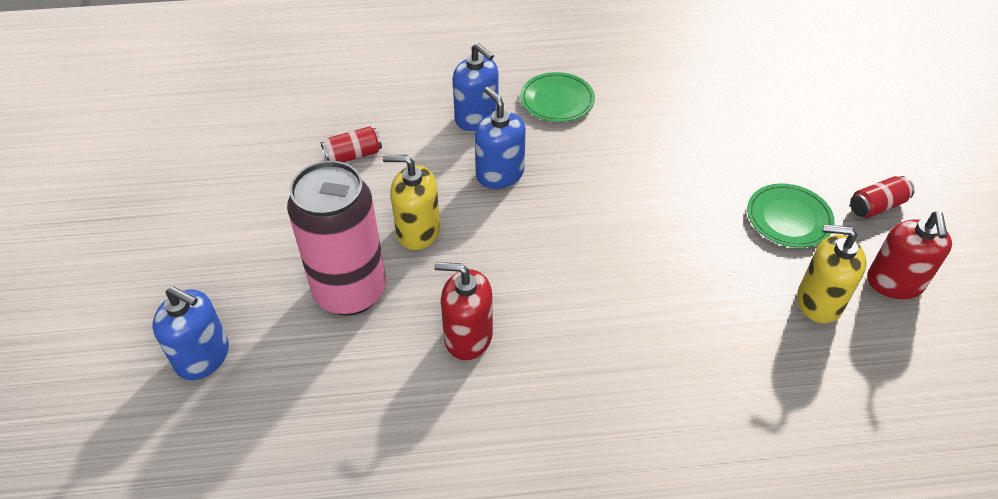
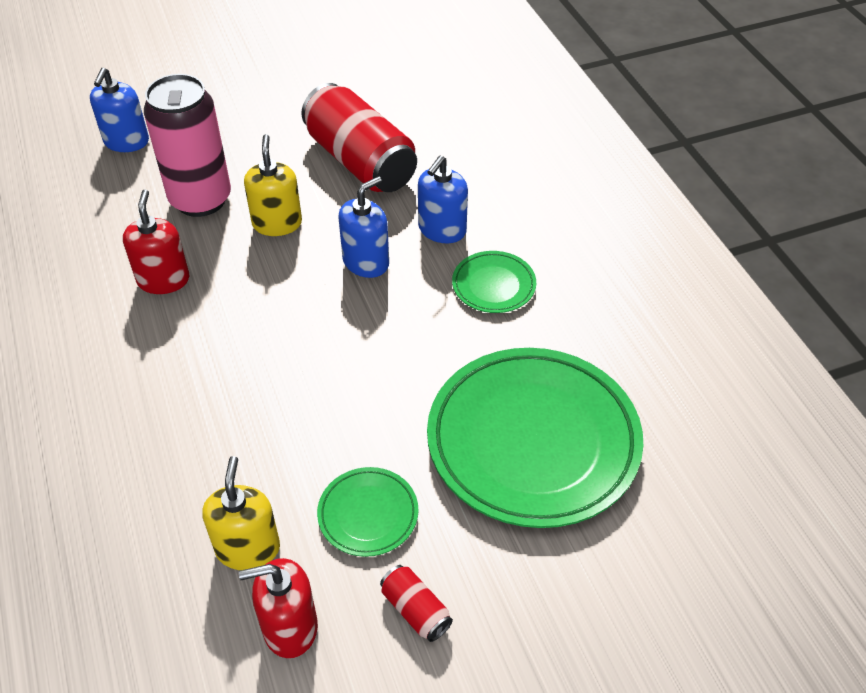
camera: 75 degrees right, 0 degrees up
red can [321,126,382,162] -> red can [301,83,417,192], size x2.39
none -> green plate [427,348,643,528]

